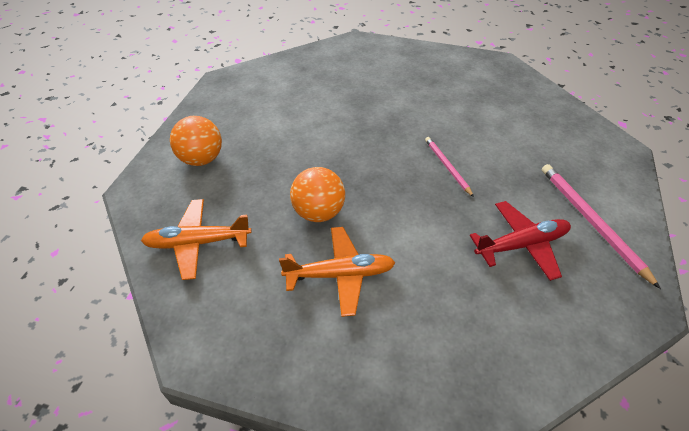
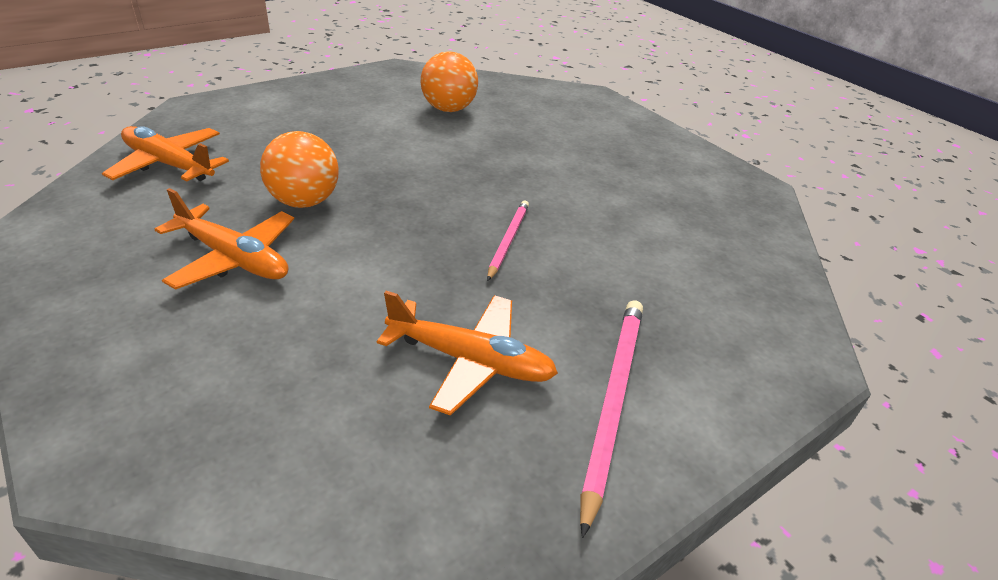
camera: 35 degrees right, 10 degrees down
orange ball [170,116,222,166] -> orange ball moved to [420,51,478,112]
red plane [469,201,571,281] -> orange plane [377,291,558,416]

